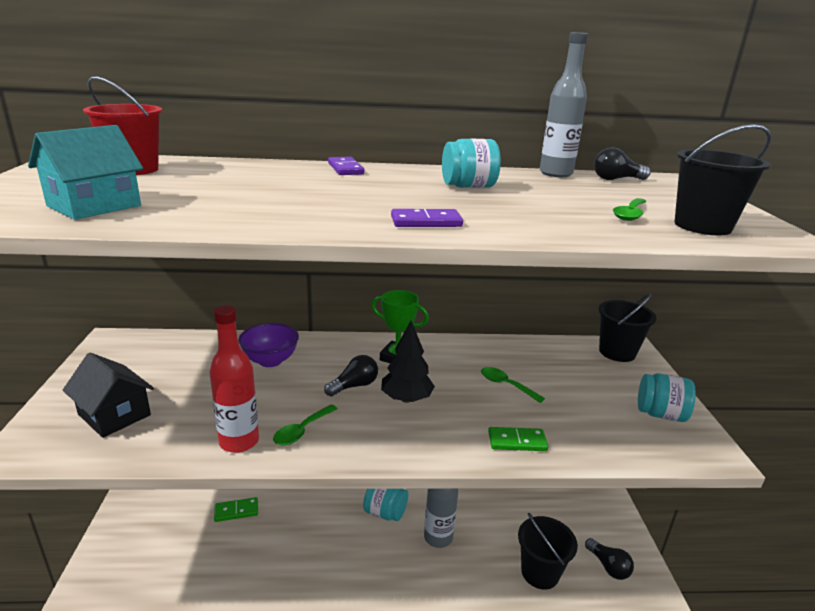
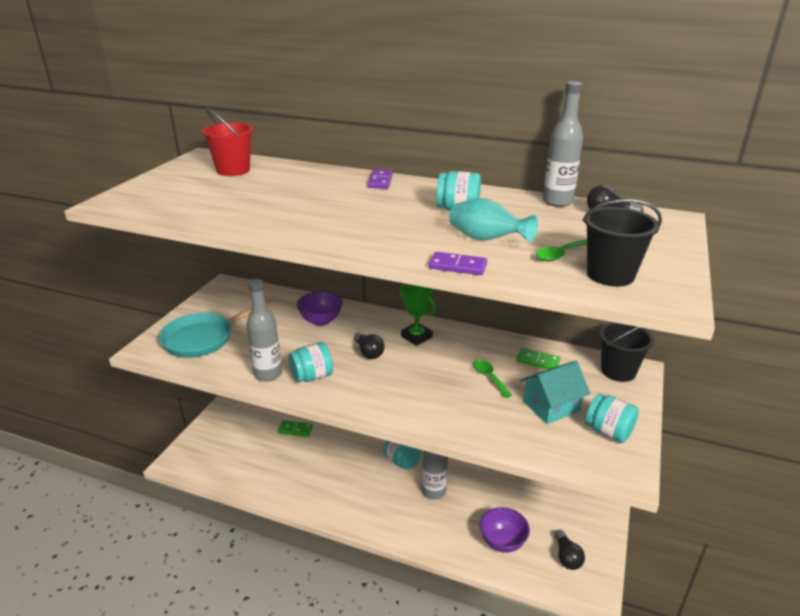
camera: 25 degrees right, 5 degrees up
turquoise house [28,125,143,220] -> turquoise house moved to [520,361,590,424]
black house [63,353,154,438] -> turquoise pan [159,300,274,358]
red bottle [209,305,259,453] -> grey bottle [246,279,282,382]
green spoon [273,405,338,446] -> turquoise jar [289,342,333,383]
black light bulb [324,355,378,396] -> black light bulb turned 75 degrees clockwise [354,332,384,359]
black tree [381,321,435,403] -> none
purple domino [391,209,463,227] -> purple domino moved to [429,252,487,275]
green domino [488,427,548,451] -> green domino moved to [517,348,560,369]
black bucket [518,513,578,589] -> purple bowl [480,507,530,553]
none -> turquoise vase [449,198,538,242]

